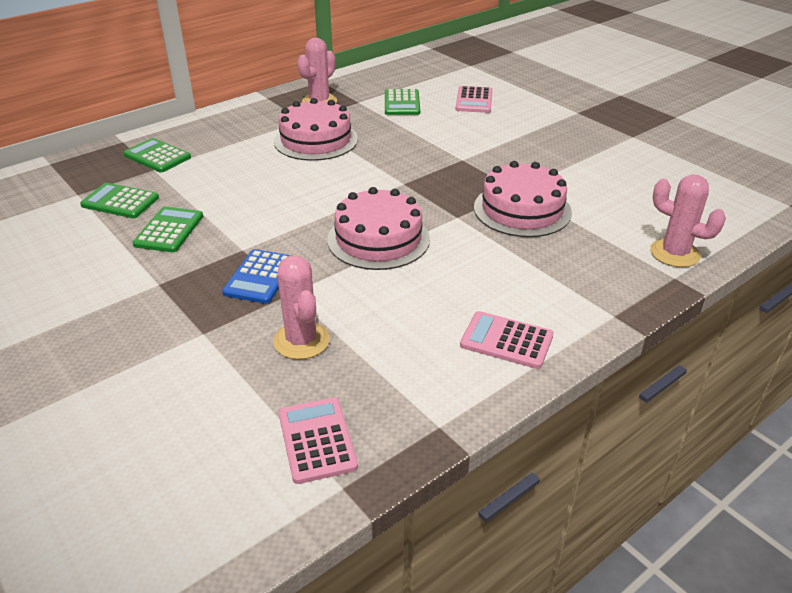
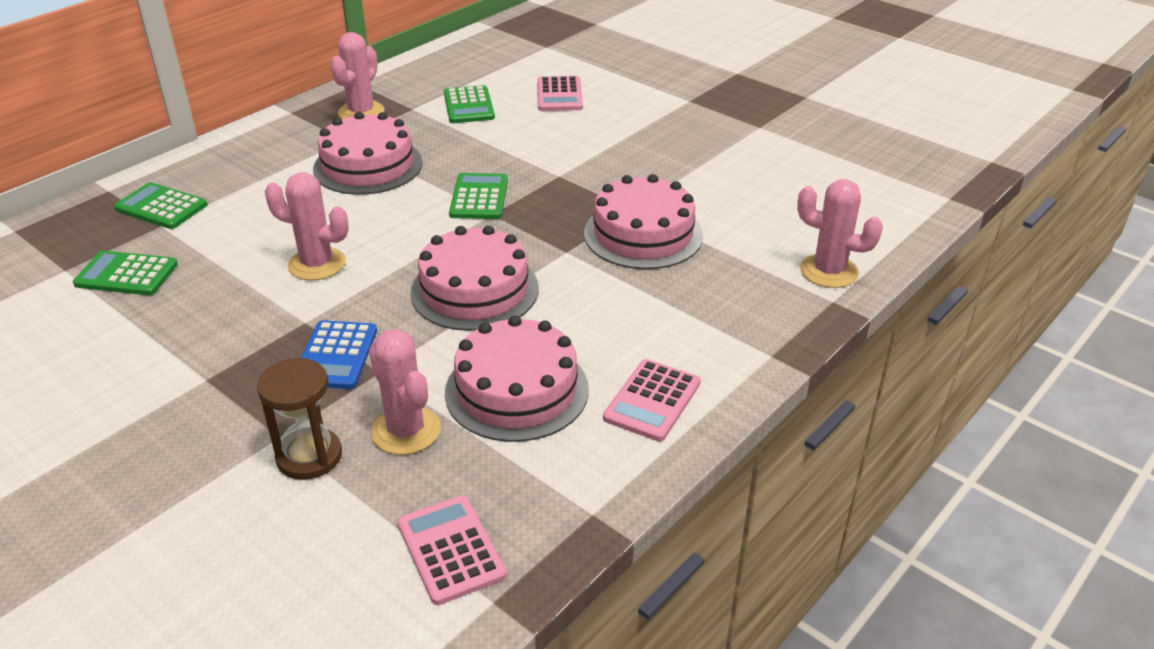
camera: 10 degrees left, 0 degrees up
green calculator [133,207,203,252] -> green calculator moved to [449,173,508,219]
pink calculator [460,311,554,369] -> pink calculator turned 75 degrees counterclockwise [603,359,701,441]
none -> brown hourglass [257,358,342,480]
none -> pink cactus [265,172,349,280]
none -> pink cake [445,316,589,442]

